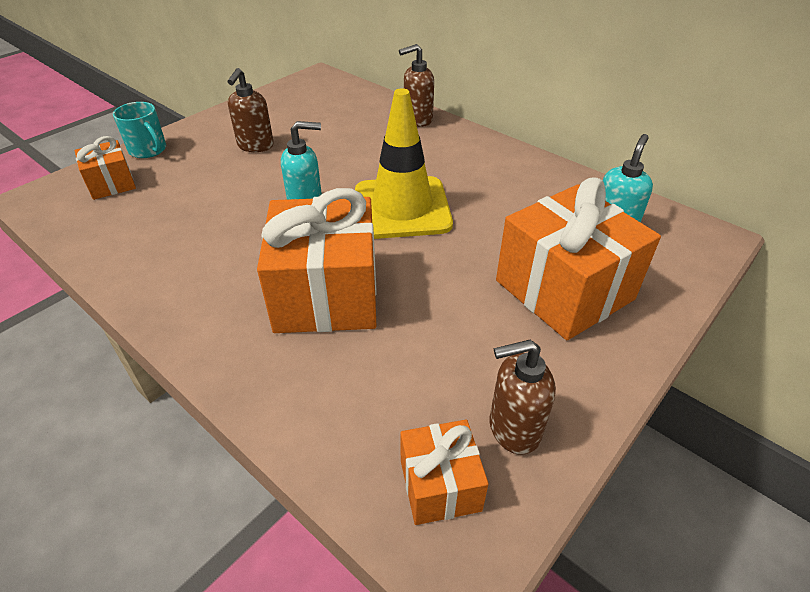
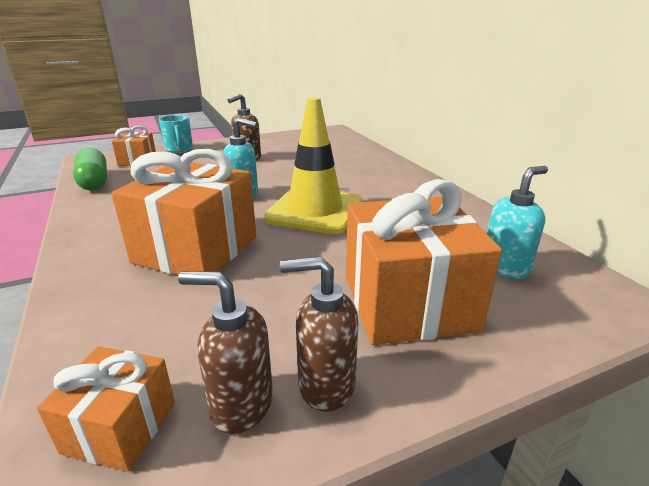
camera: 25 degrees right, 15 degrees down
brown soap dispenser [399,44,434,127] -> brown soap dispenser moved to [280,256,358,412]
none -> green capsule [73,148,107,190]

